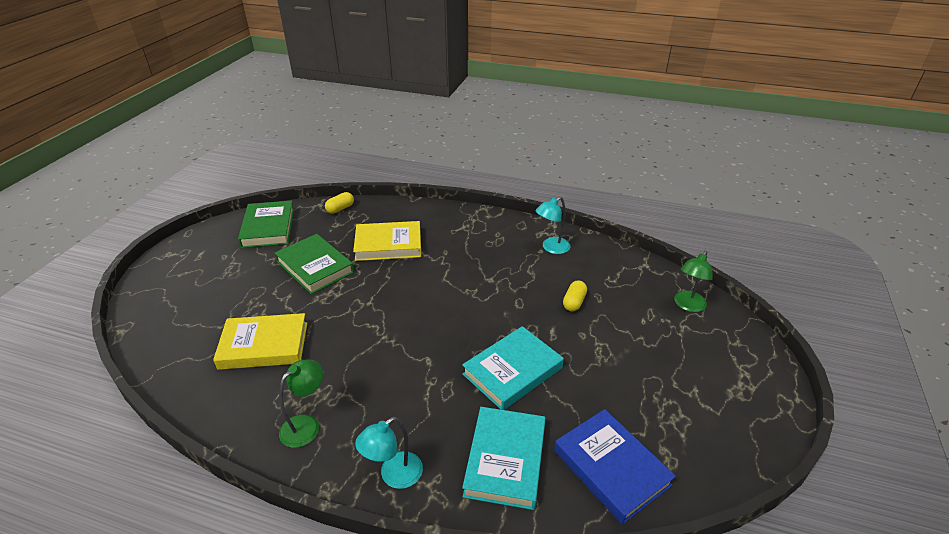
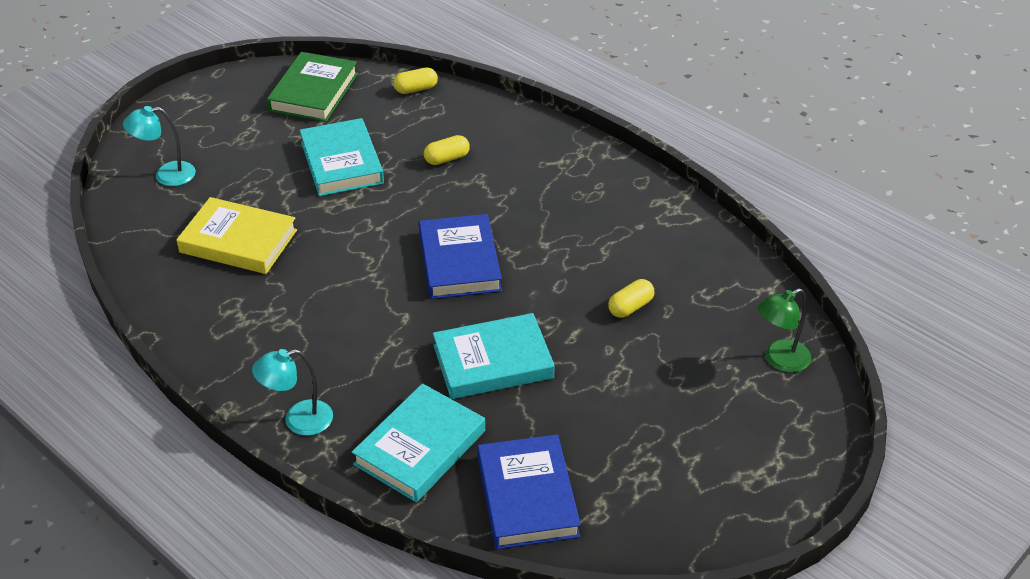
camera: 25 degrees right, 5 degrees up
green book [275,234,354,294] -> turquoise book [299,118,384,196]
green lamp [279,360,323,448] -> none
yellow book [353,221,421,261] -> yellow capsule [424,135,470,165]
turquoise lamp [536,197,571,254] -> turquoise lamp moved to [123,106,196,186]
none -> blue book [419,214,502,299]

